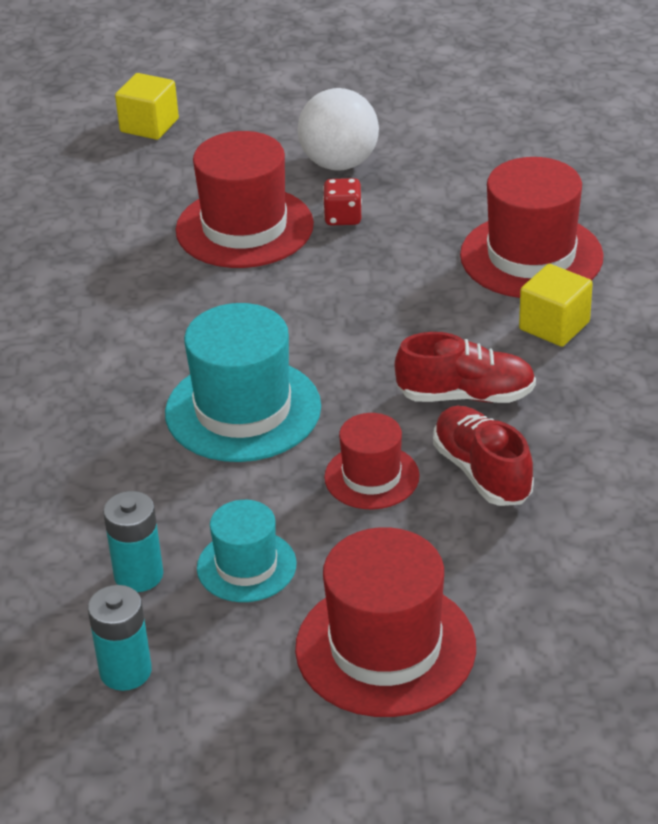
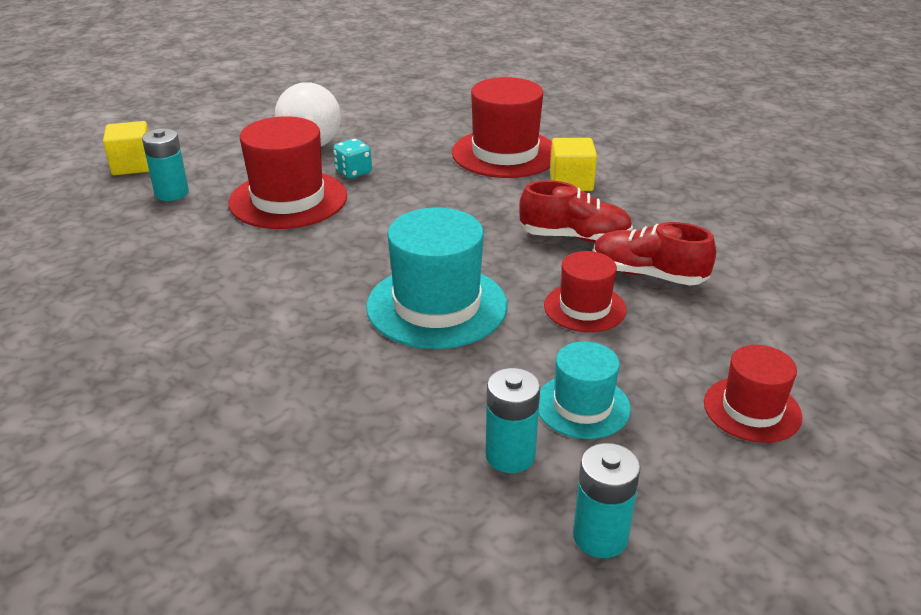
camera: 40 degrees left, 5 degrees down
red hat [295,527,476,717] -> red hat [704,345,802,443], size x0.58
red dice [323,178,362,225] -> turquoise dice [333,138,372,179]
red shoe [395,332,536,403] -> red shoe turned 45 degrees clockwise [519,180,633,243]
none -> turquoise battery [142,129,189,201]

